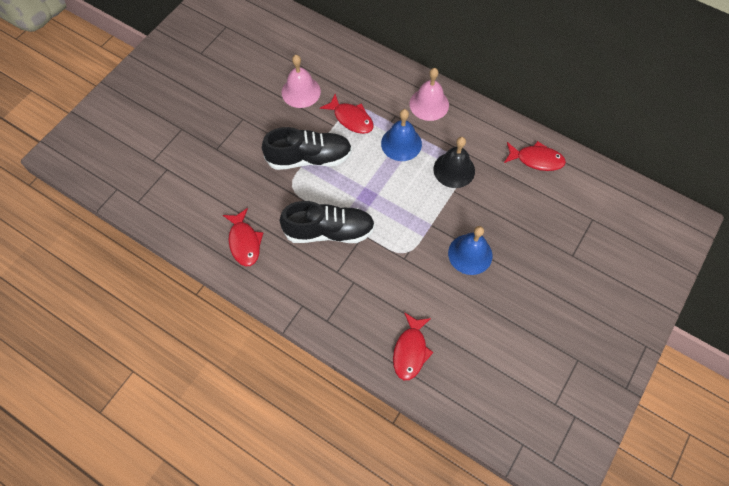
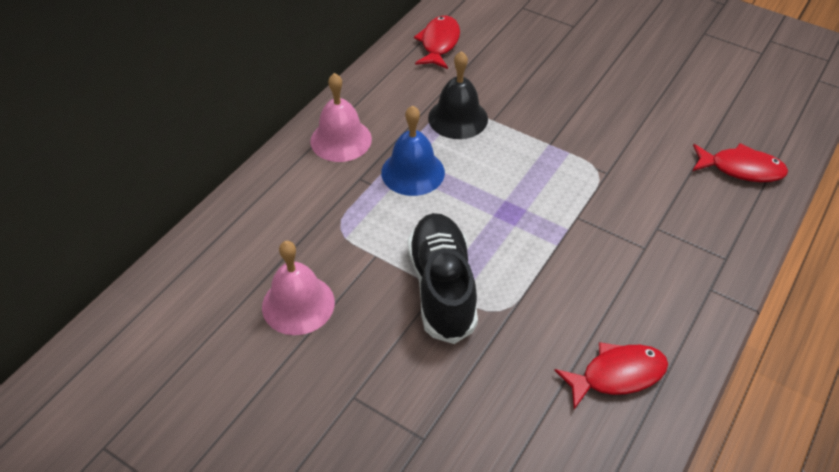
camera: 90 degrees left, 15 degrees down
black shoe [280,201,375,243] -> none
red fish [320,94,374,134] -> none
blue bell [448,226,492,275] -> none

